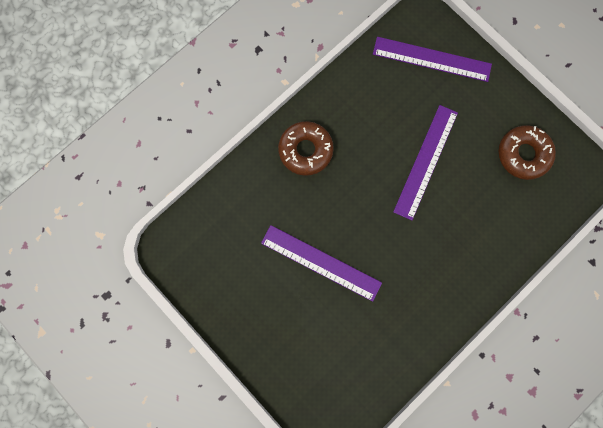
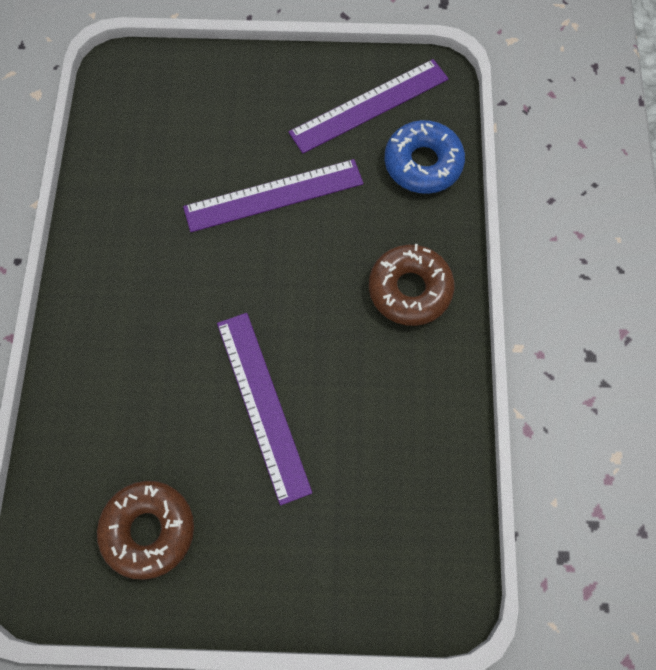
camera: 135 degrees right, 10 degrees down
purple ruler [373,37,492,82] -> purple ruler moved to [288,59,449,154]
none -> blue donut [385,120,465,194]

